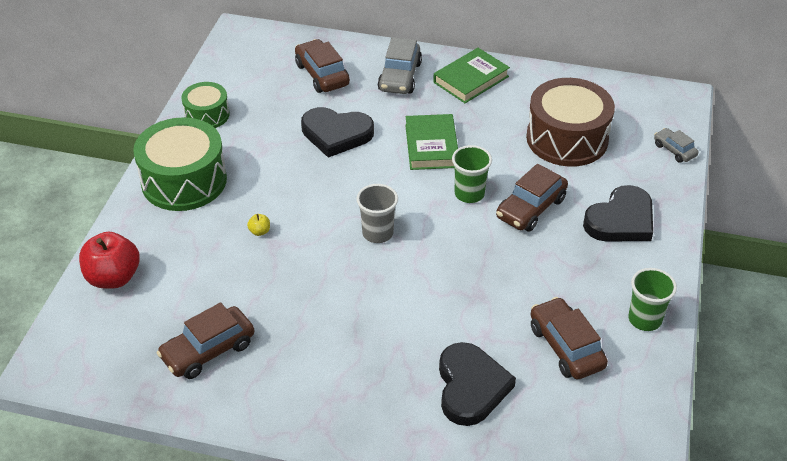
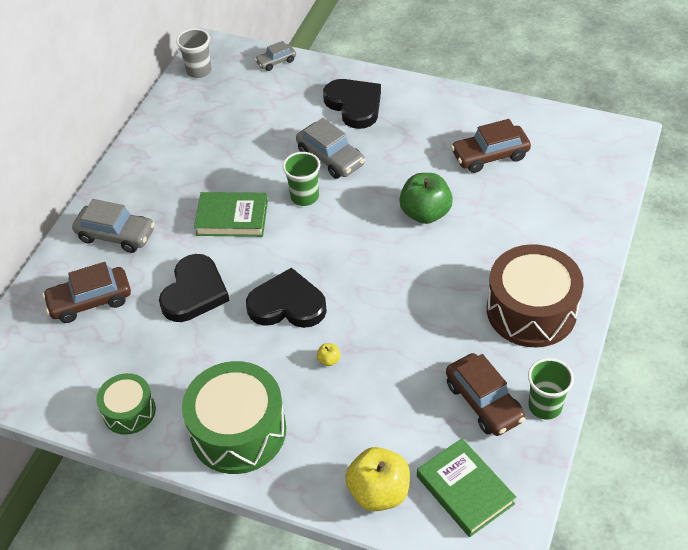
camera: 80 degrees left, 5 degrees up
red apple [79,232,140,289] -> yellow apple [345,447,410,512]
grey cup [357,184,398,243] -> grey cup moved to [176,28,212,78]
green book [433,48,510,103] -> green book moved to [417,438,516,537]
black heart [439,342,516,426] -> black heart moved to [246,267,327,328]
brown car [496,164,568,232] -> grey car [296,118,365,179]
brown drum [526,78,615,167] -> brown drum moved to [487,244,584,347]
green cup [628,268,677,331] -> green cup moved to [528,358,574,420]
none -> green apple [399,173,453,224]

